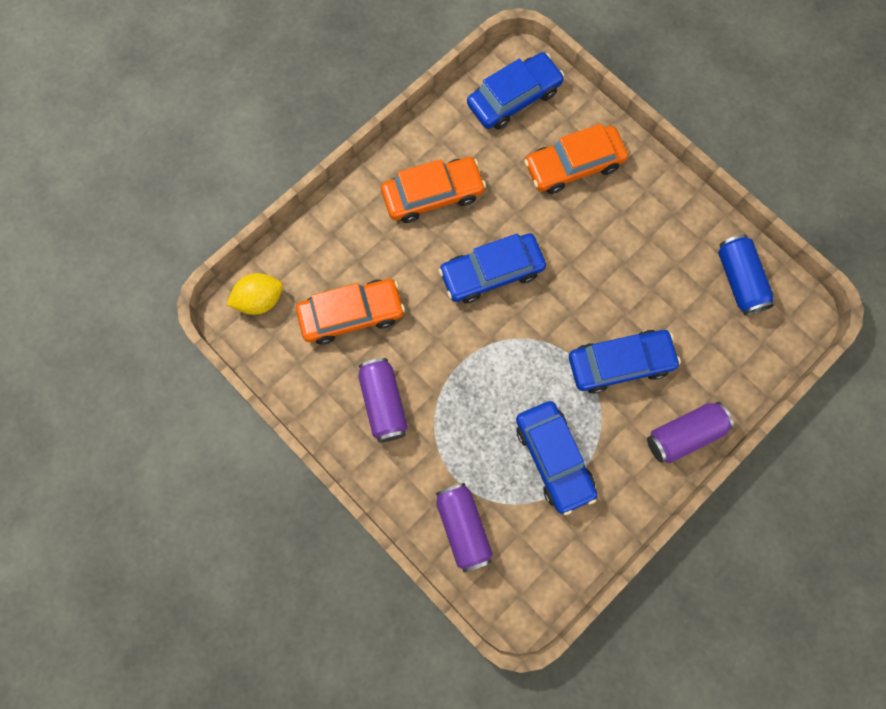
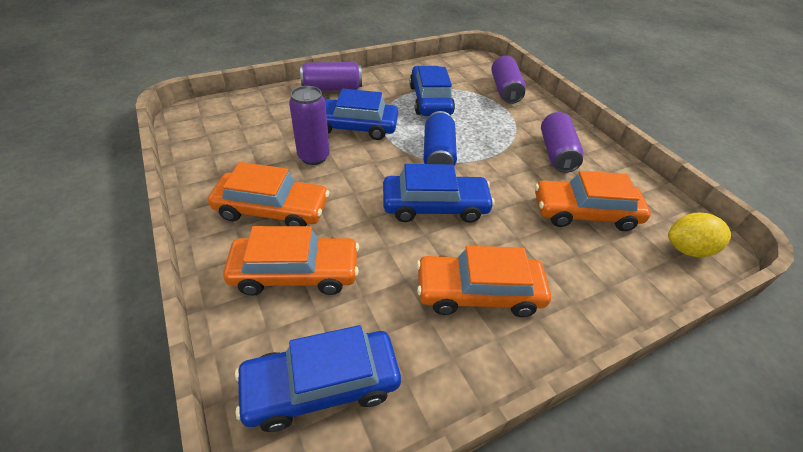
camera: 165 degrees left, 30 degrees down
blue can [718,234,774,316] -> blue can moved to [424,111,457,166]
none -> orange car [208,162,329,226]
none -> purple can [289,86,330,165]

